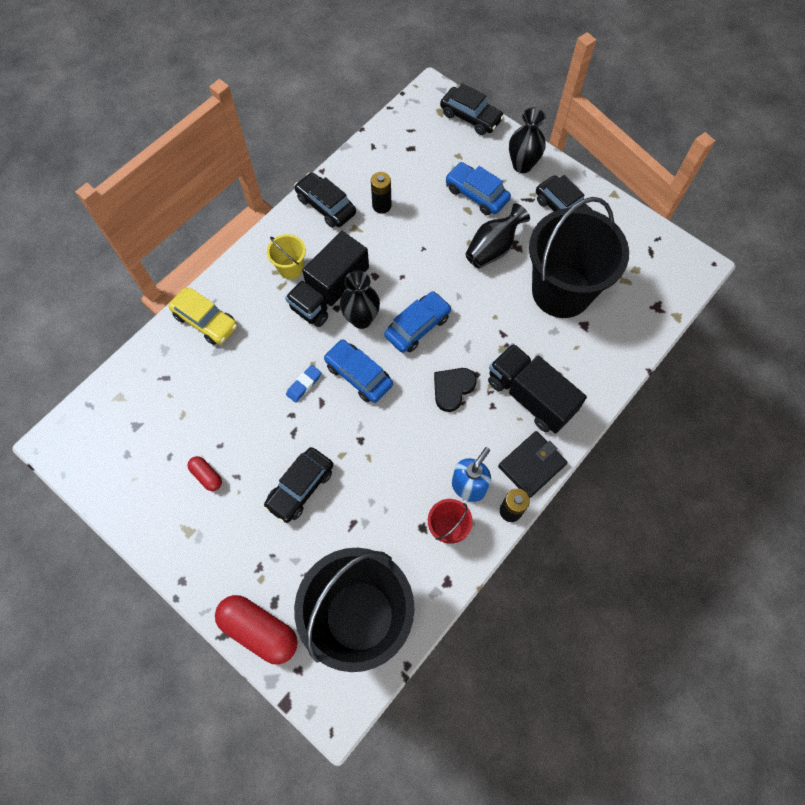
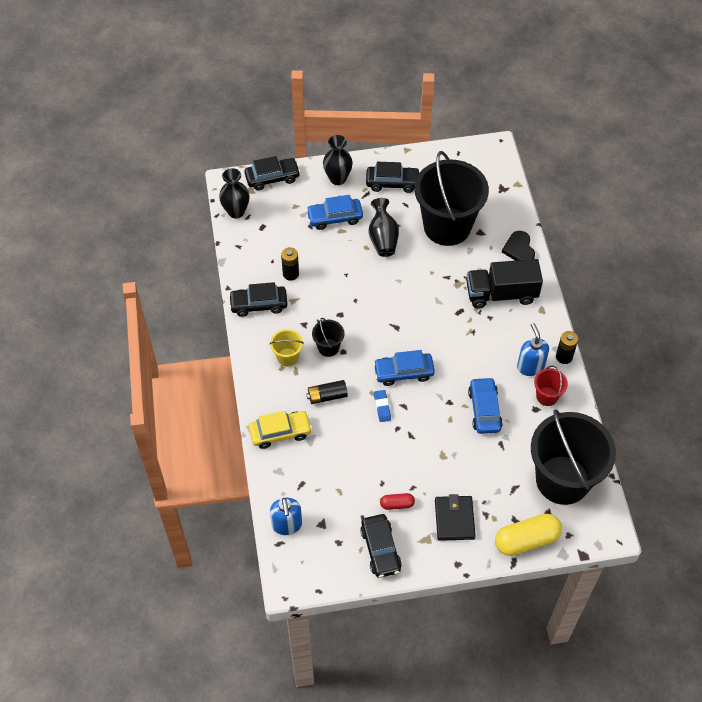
camera: 50 degrees left, 10 degrees down
red capsule [215,595,298,665] -> yellow capsule [495,514,562,556]
black car [264,447,333,523] -> black car moved to [360,514,402,578]
black truck [285,231,369,327] -> black bucket [312,318,345,357]
black vase [340,270,380,329] -> black vase moved to [219,168,249,218]
blue car [384,291,452,353] -> blue car moved to [468,377,503,434]
black heart [434,368,477,412] -> black heart moved to [502,231,535,261]
black wallet [498,431,568,498] -> black wallet moved to [435,494,476,541]
none -> blue soap dispenser [270,498,302,535]
none -> black battery [306,380,348,404]

